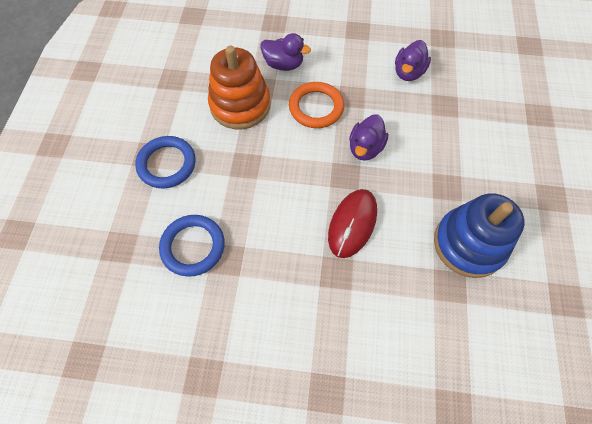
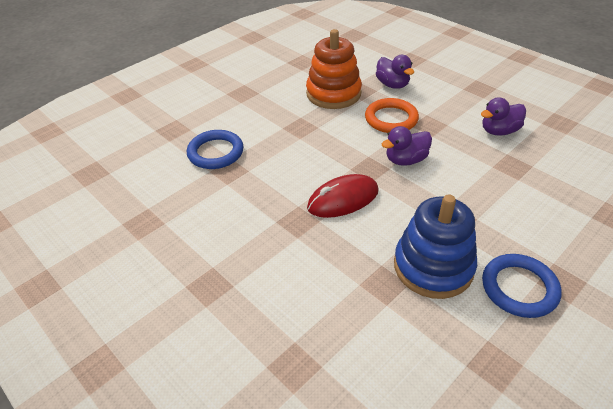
camera: 40 degrees right, 20 degrees down
blue ring [135,136,196,189] -> blue ring moved to [482,254,561,318]

